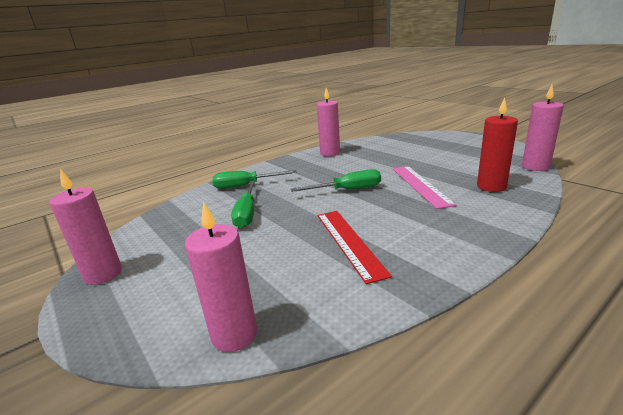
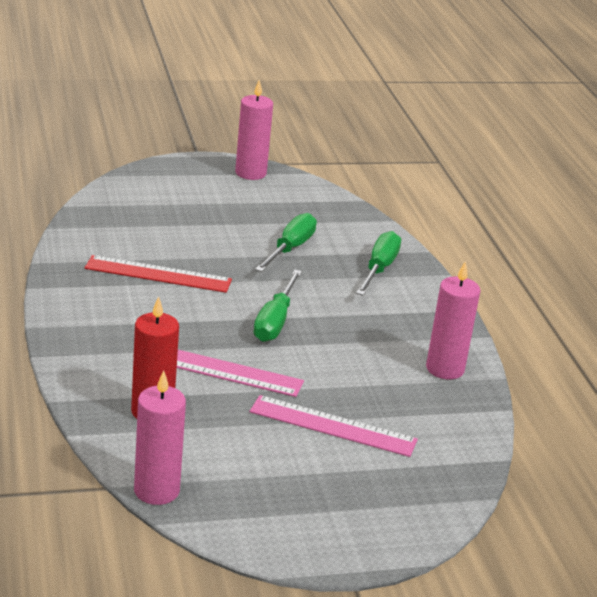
camera: 110 degrees right, 5 degrees up
pink candle [185,202,257,352] -> none
green screwdriver [231,180,255,228] -> green screwdriver turned 90 degrees clockwise [255,213,317,272]
none -> pink ruler [250,395,418,457]

